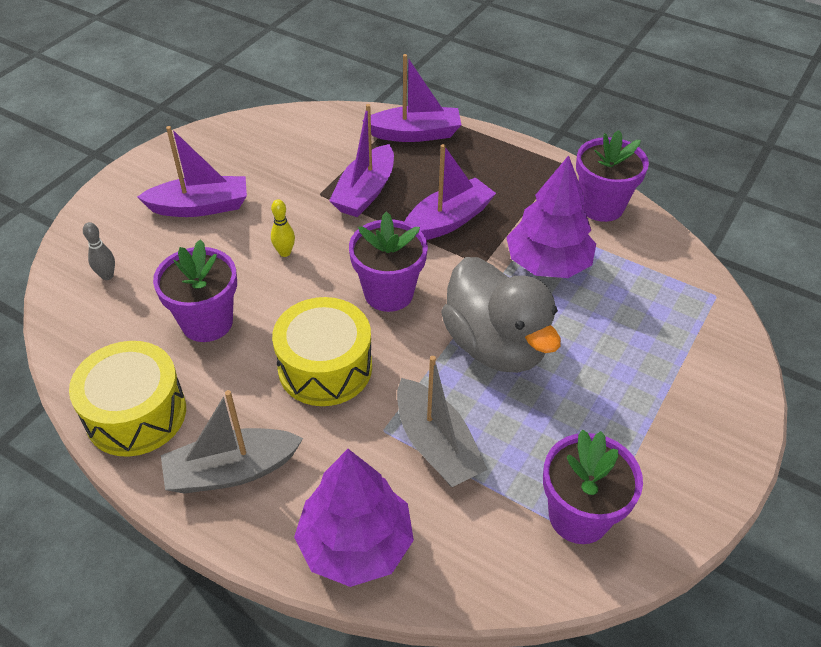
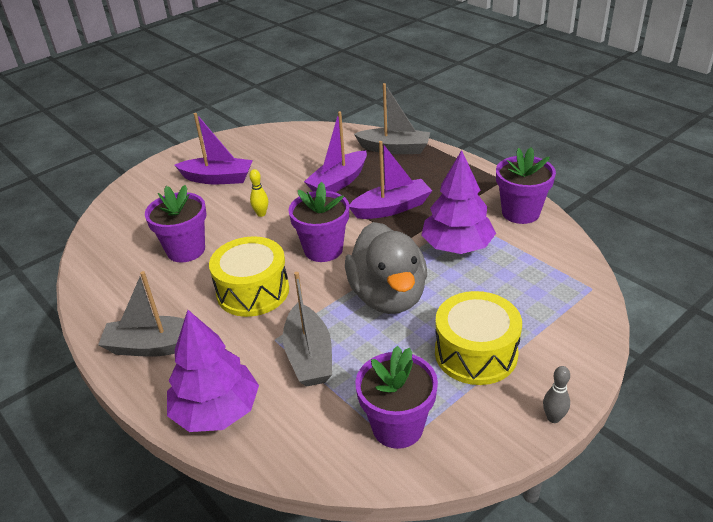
camera: 20 degrees right, 10 degrees down
yellow drum [69,341,186,457] -> yellow drum moved to [435,291,522,385]
grey bowling pin [83,222,115,280] -> grey bowling pin moved to [543,366,570,423]
purple boat [362,54,461,142] -> grey boat [354,83,430,154]

